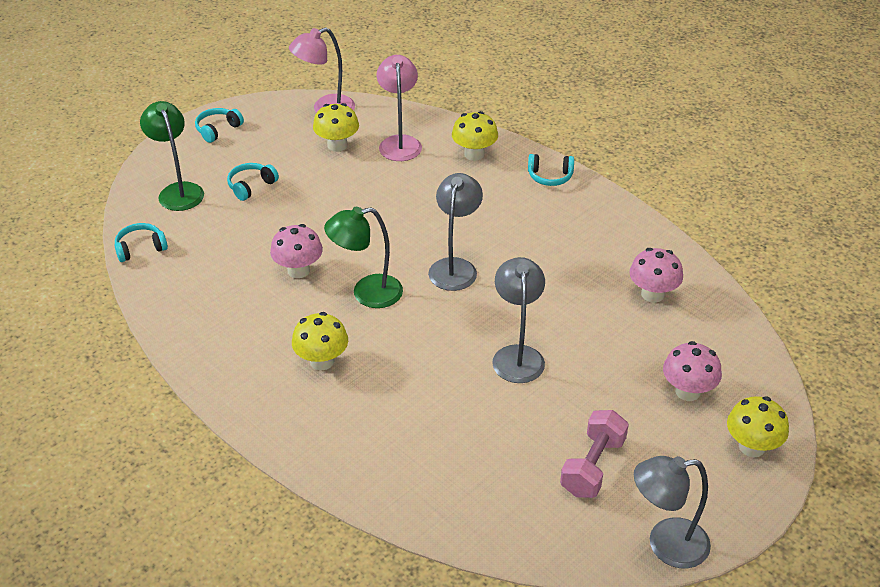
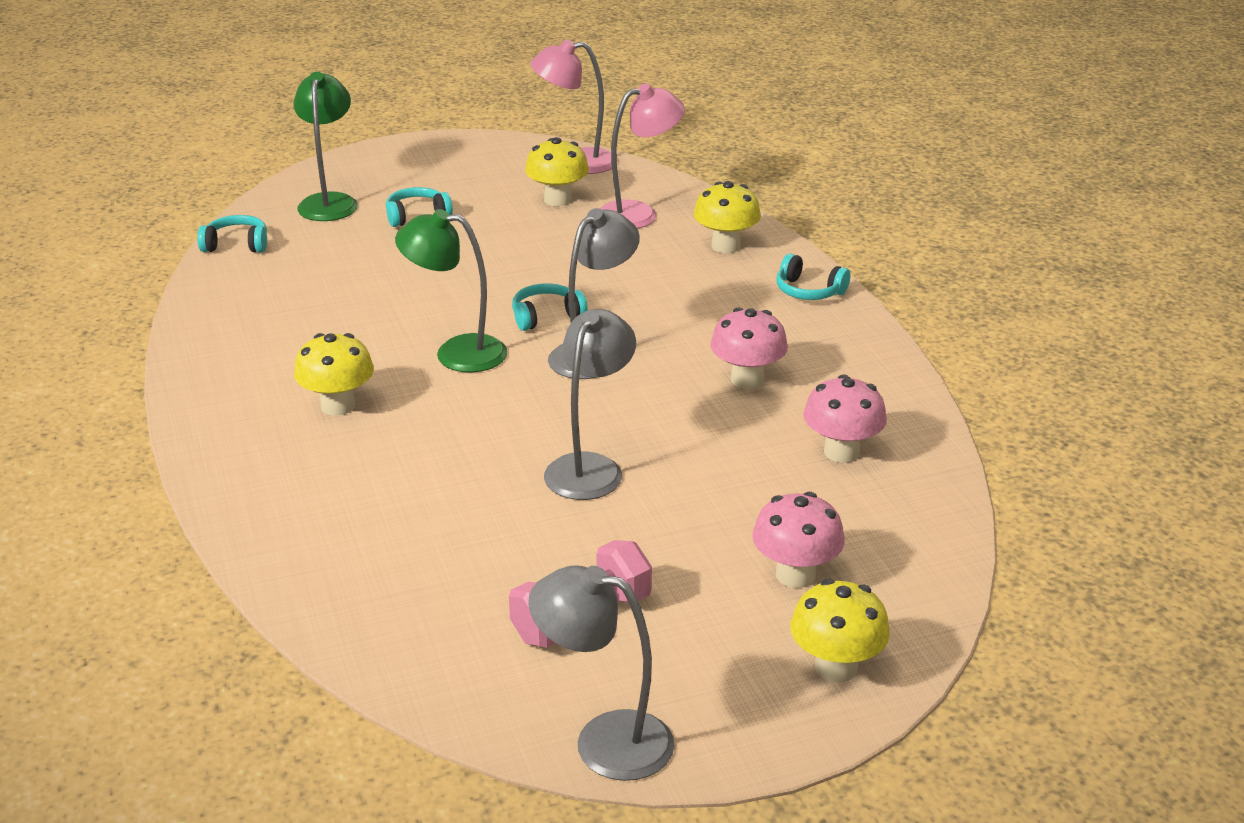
camera: 25 degrees right, 10 degrees down
turquoise headphones [195,108,244,143] -> turquoise headphones moved to [512,283,588,331]
pink mushroom [270,224,323,278] -> pink mushroom moved to [710,308,788,389]
pink lamp [377,55,422,161] -> pink lamp turned 45 degrees clockwise [600,84,685,229]

